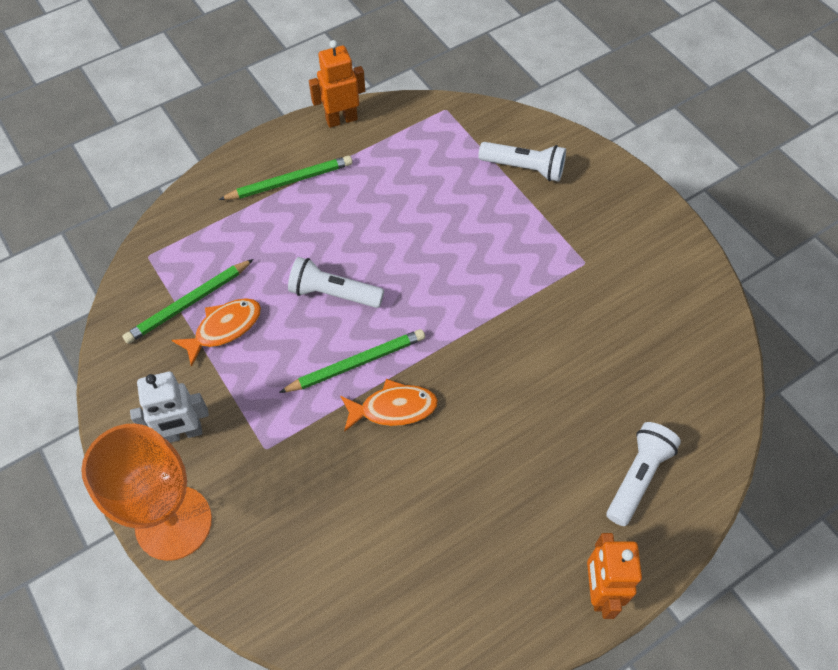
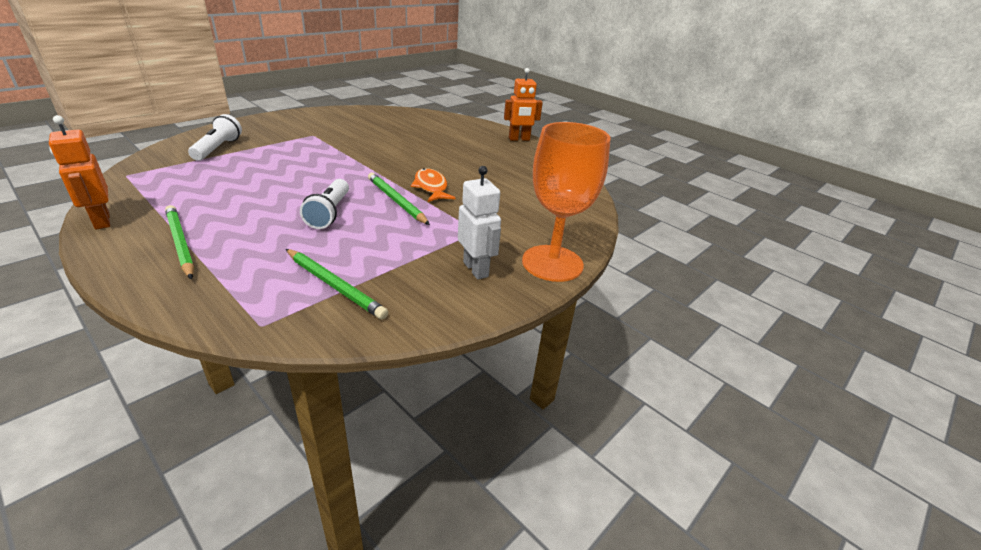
camera: 105 degrees left, 25 degrees down
orange fish [172,298,261,367] -> none
white flashlight [607,422,681,526] -> none

